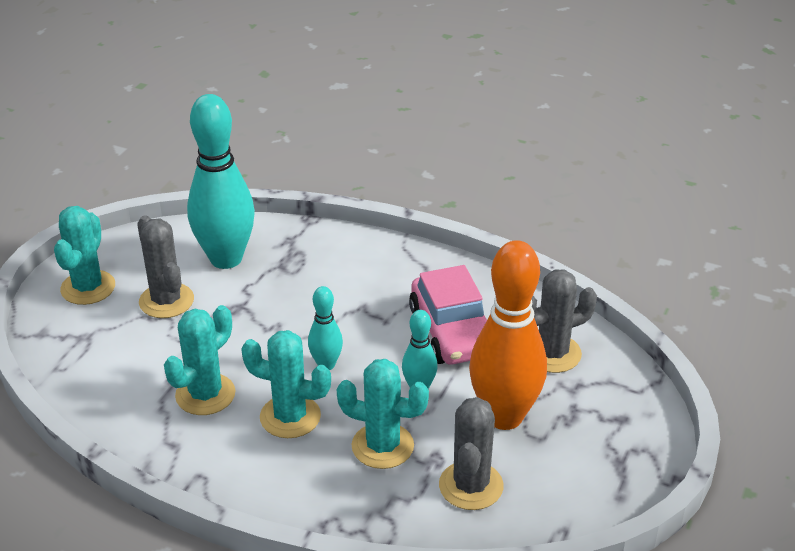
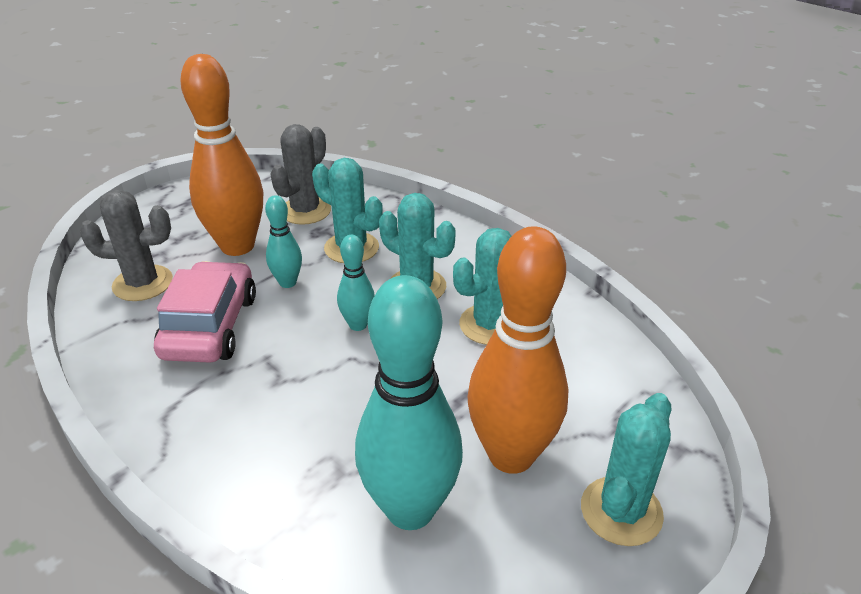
camera: 160 degrees left, 0 degrees up
grey cactus [137,215,194,318] -> orange bowling pin [467,226,569,474]

